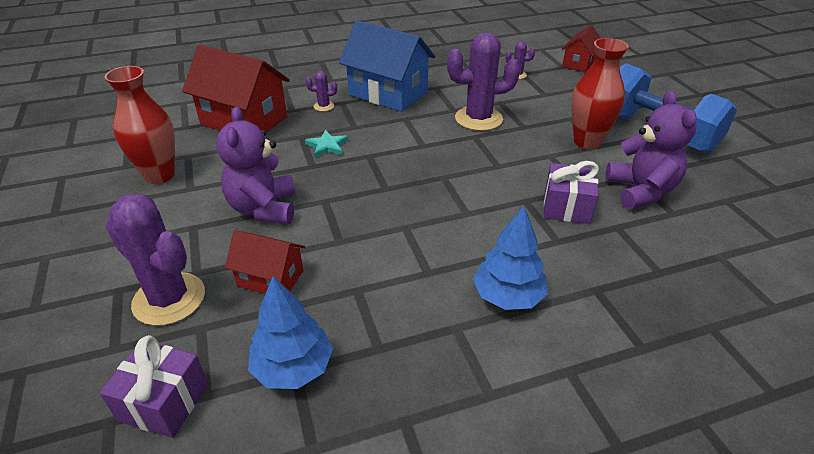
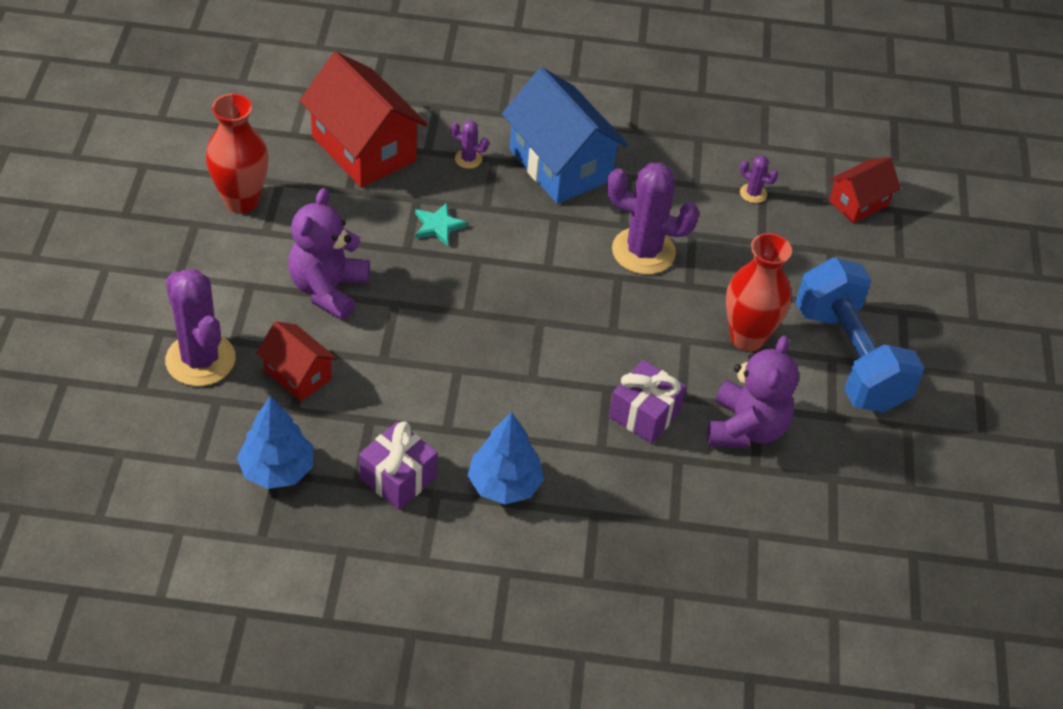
camera: 20 degrees right, 10 degrees up
purple gift [100,335,208,438] -> purple gift moved to [359,421,438,510]

